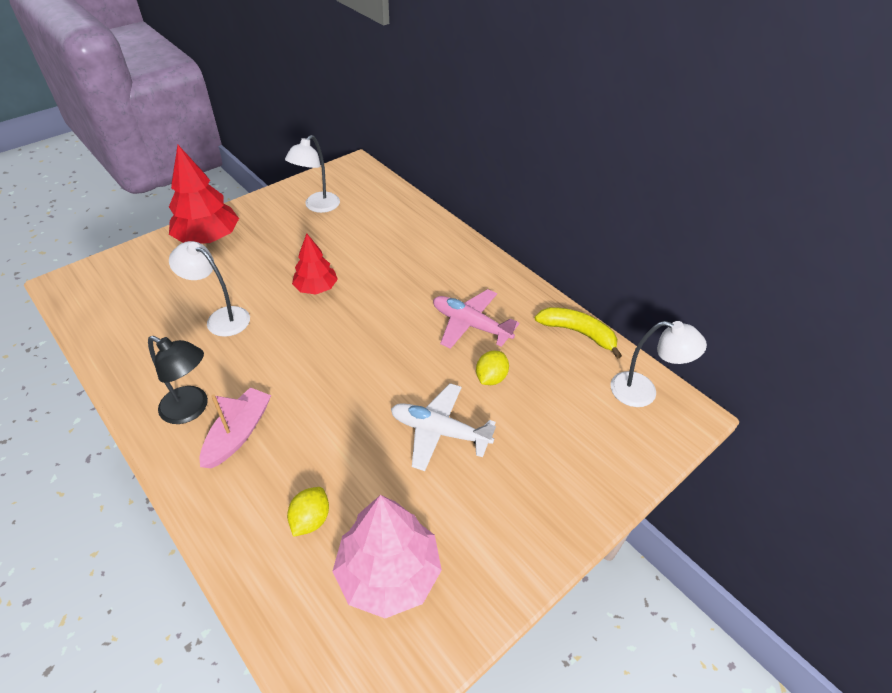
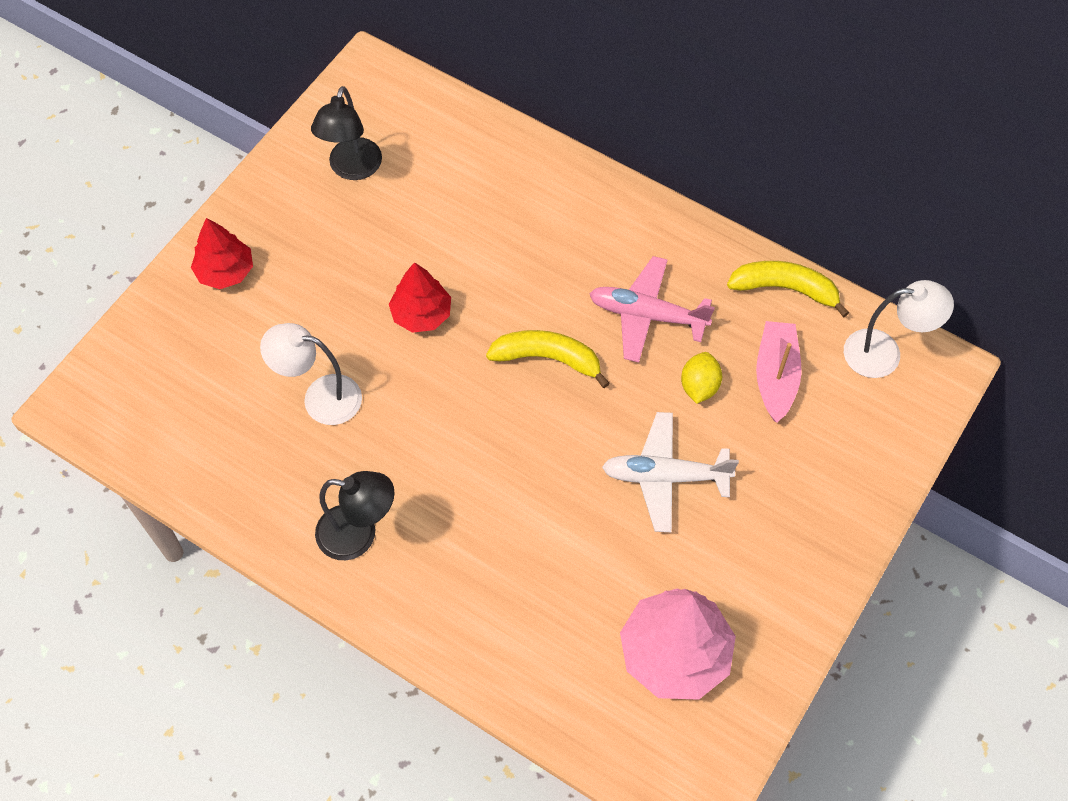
camera: 15 degrees left, 15 degrees up
red tree [169,145,239,243] -> red tree [191,218,253,289], size x0.62
pink boat [200,387,271,469] -> pink boat moved to [756,321,802,423]
white lamp [285,135,340,213] -> black lamp [311,86,382,180]
yellow lemon [287,487,329,537] -> none
none -> yellow banana [486,330,610,388]

